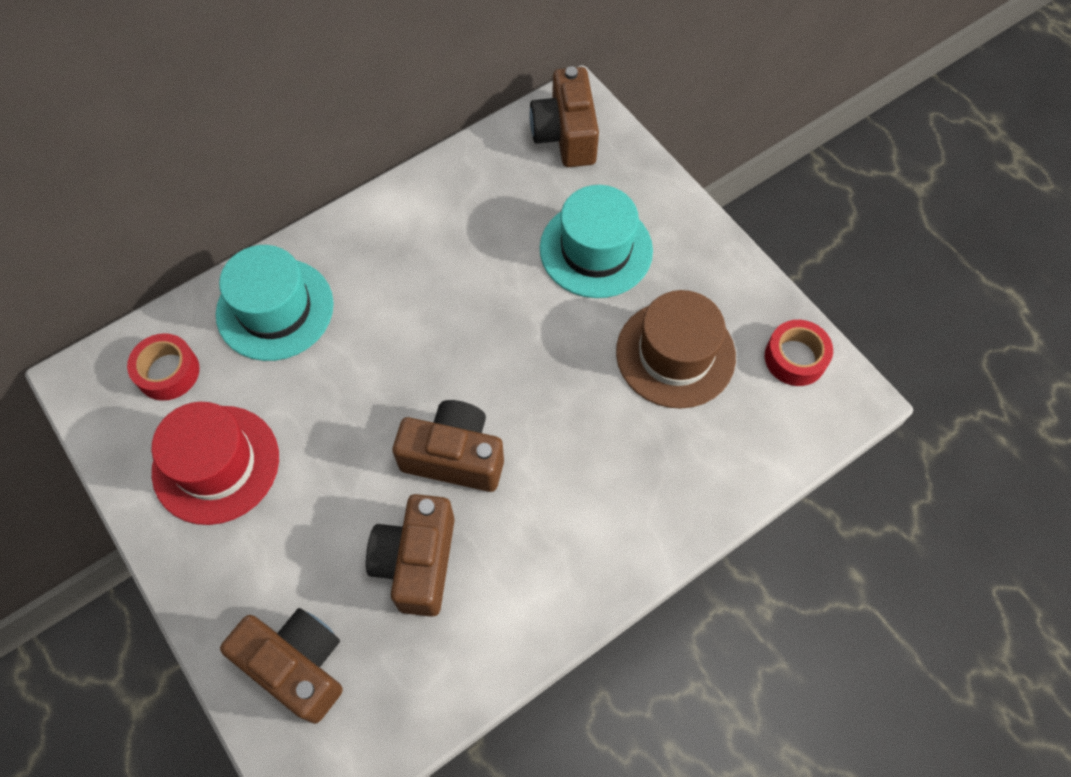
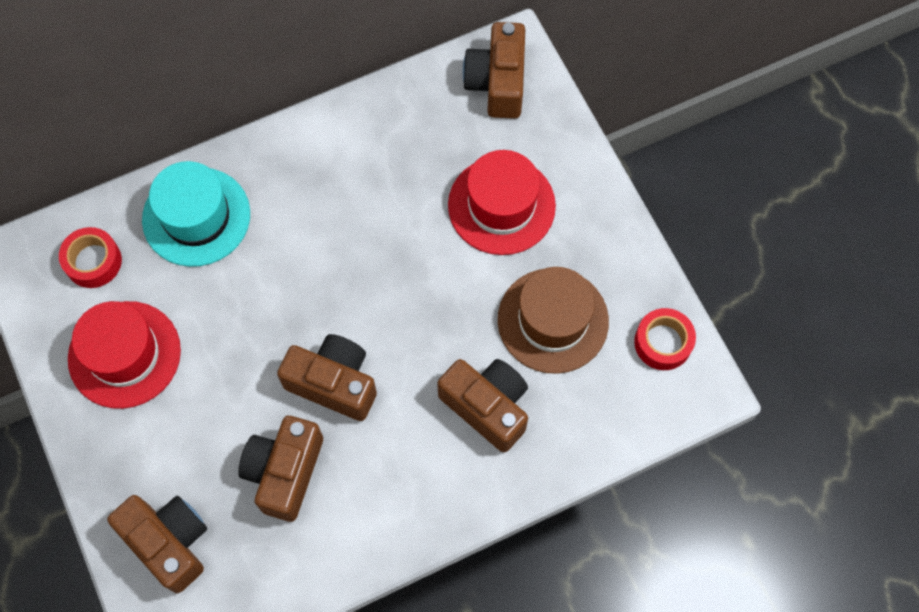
camera: 10 degrees right, 5 degrees up
turquoise hat [540,185,653,298] -> red hat [448,150,556,255]
none -> brown camera [437,359,528,452]

